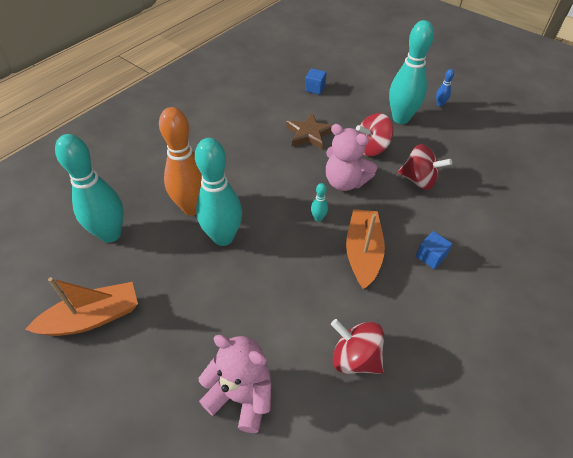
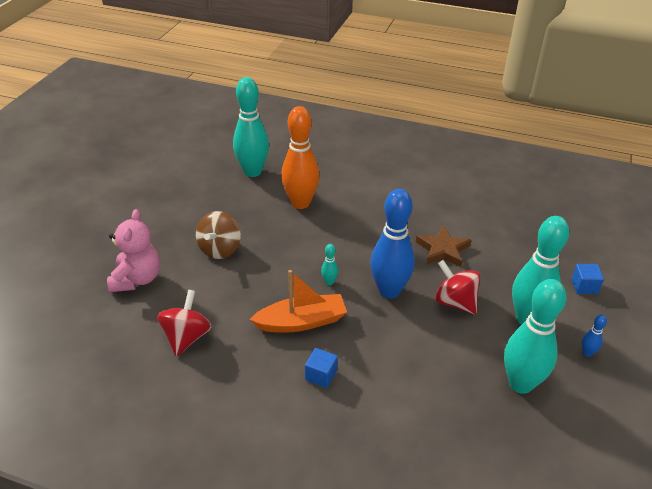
camera: 70 degrees right, 10 degrees down
orange boat [25,277,138,336] -> none
turquoise bowling pin [195,138,242,246] -> turquoise bowling pin moved to [504,279,566,394]
blue cube [305,68,326,95] -> blue cube moved to [572,264,604,294]
pink teddy bear [326,124,377,191] -> blue bowling pin [370,189,415,299]
red spinning top [398,144,452,190] -> none
none -> brown spinning top [196,211,241,259]

